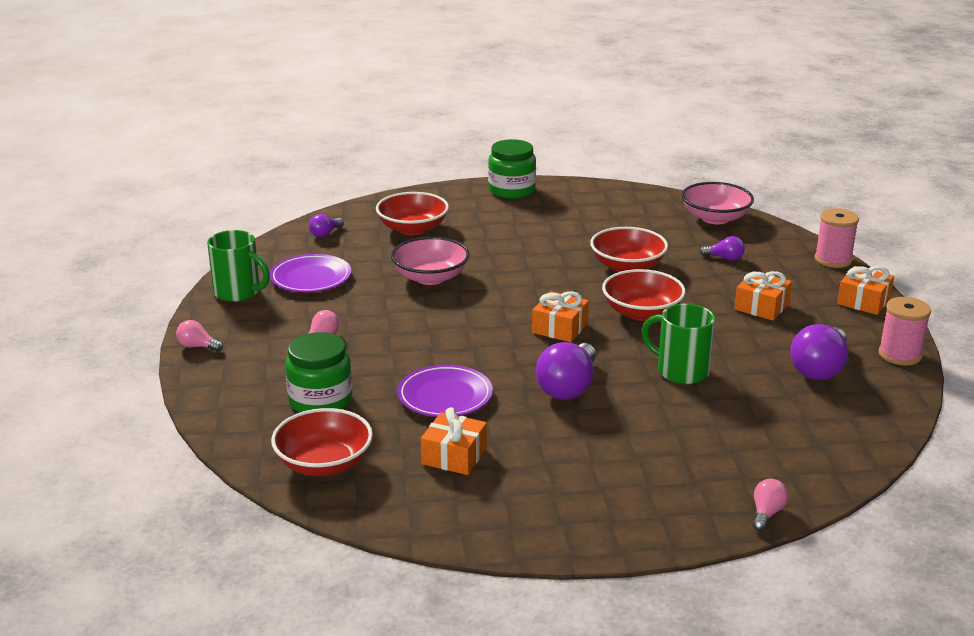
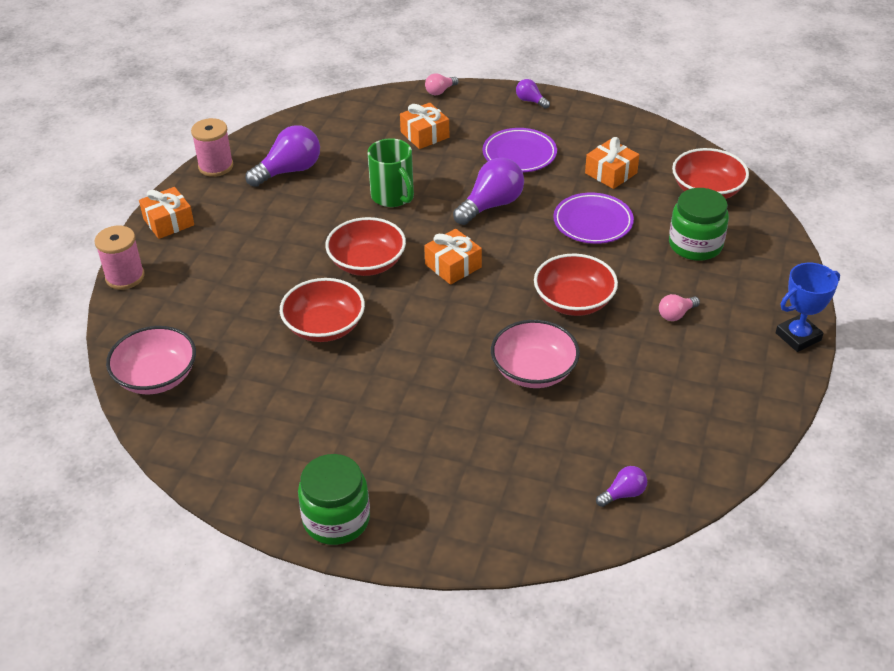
camera: 155 degrees left, 15 degrees up
pink light bulb [176,320,223,352] -> blue trophy [776,263,840,352]
green mug [207,230,270,302] -> none
purple plate [270,254,351,292] -> purple plate moved to [483,128,557,172]
red bowl [376,192,449,235] -> red bowl moved to [534,254,618,316]
purple light bulb [700,236,745,261] -> purple light bulb moved to [516,79,550,109]
orange gift [734,271,792,320] -> orange gift moved to [400,103,449,149]

